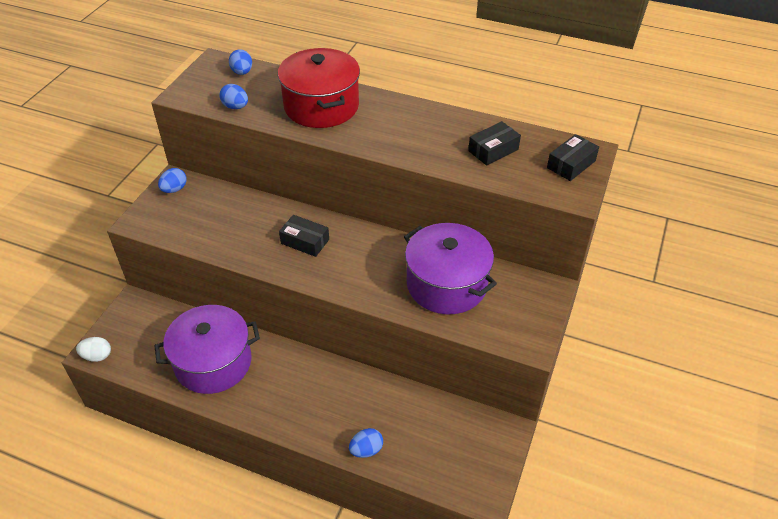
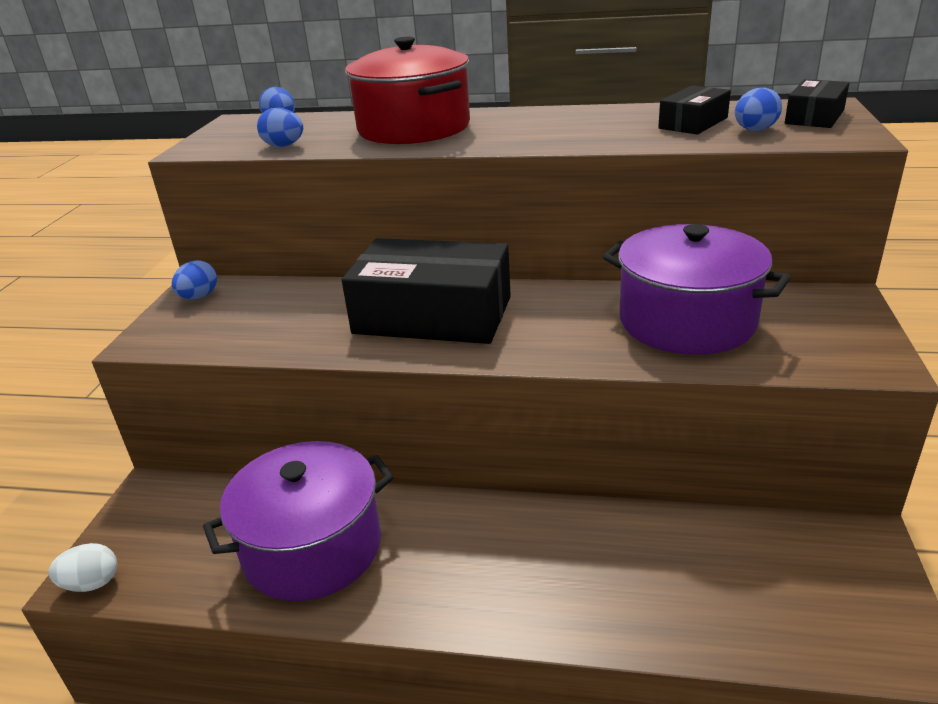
camera: 10 degrees left, 15 degrees down
black box [279,215,329,257] -> black box [342,238,511,344], size x2.10
blue egg [349,428,383,458] -> blue egg moved to [735,87,782,131]

